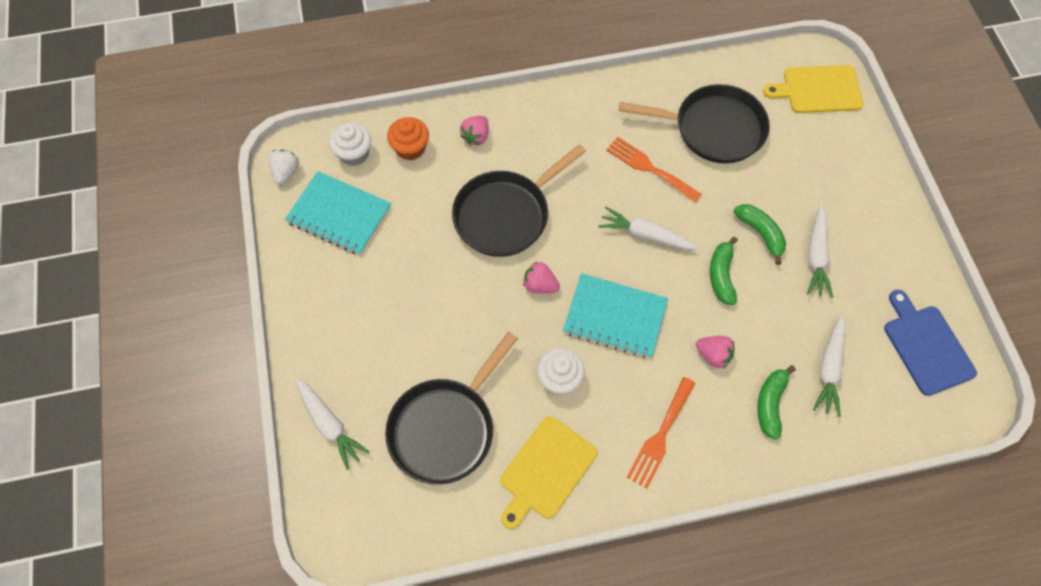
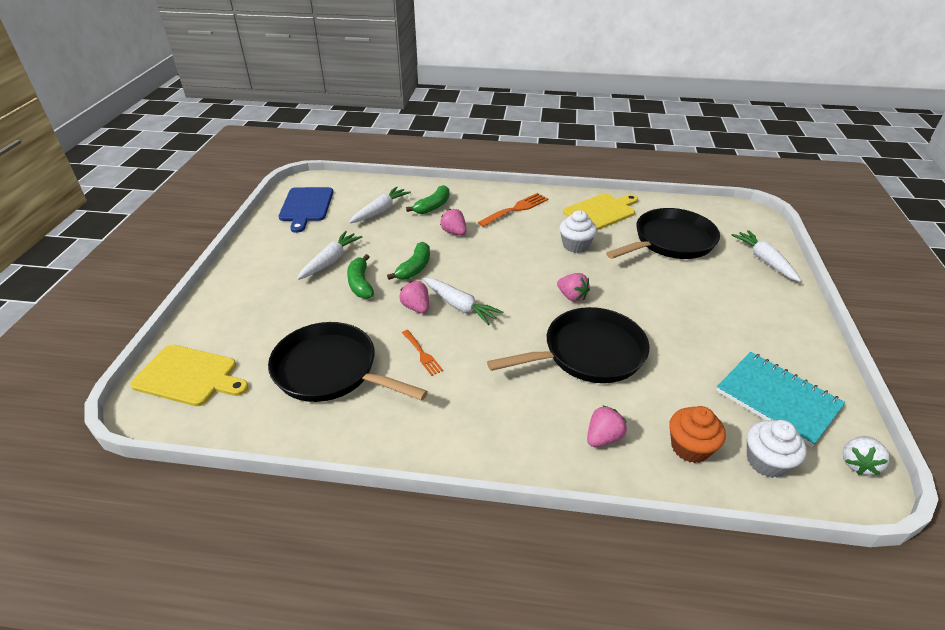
camera: 160 degrees left, 25 degrees down
turquoise notebook [563,273,668,358] -> none
orange fork [606,137,702,202] -> orange fork [402,330,443,376], size x0.60
none -> pink strawberry [399,281,429,313]

